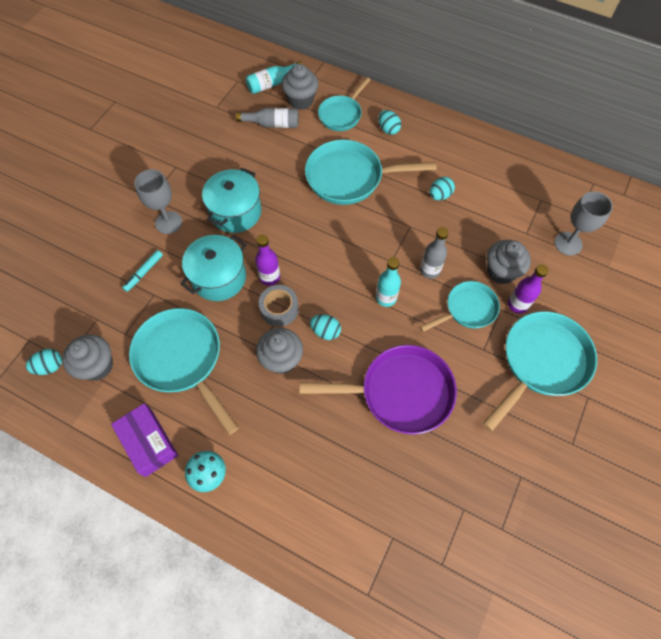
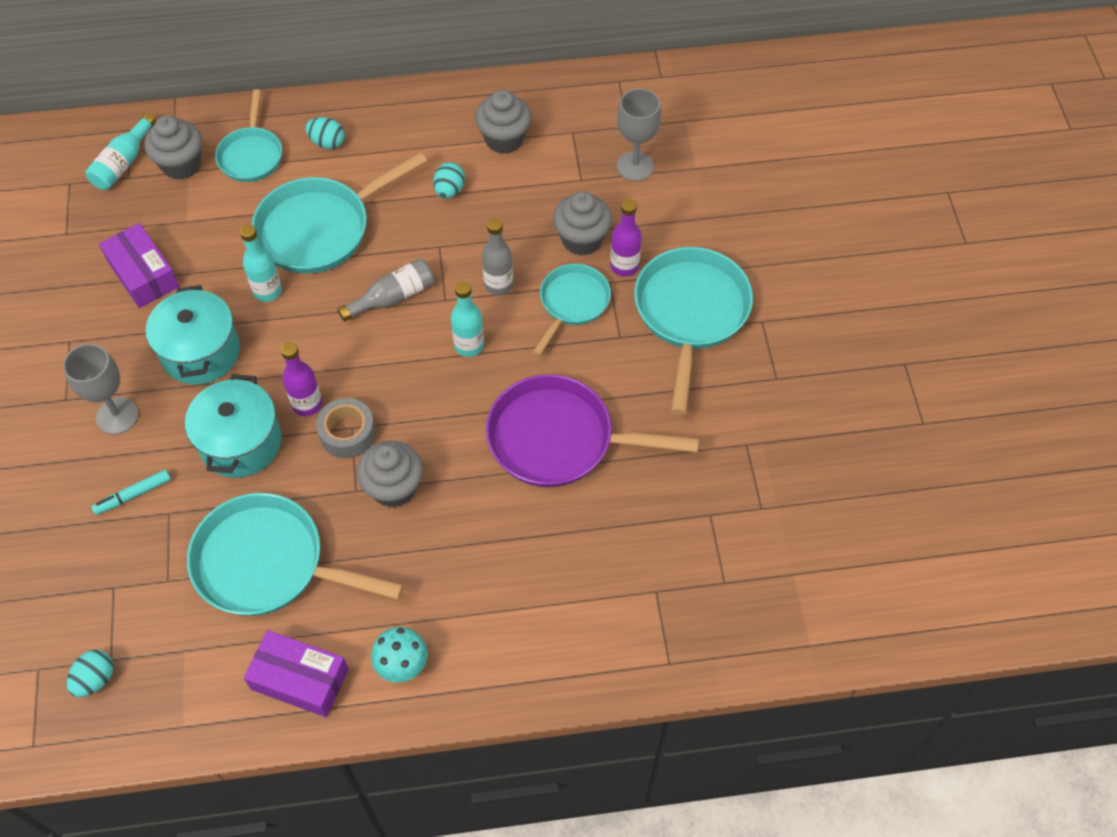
camera: 35 degrees left, 5 degrees down
grey cupcake [62,335,113,381] -> grey cupcake moved to [475,90,531,154]
turquoise marker [122,250,163,292] -> turquoise marker turned 60 degrees clockwise [91,469,171,515]
grey bottle [236,108,299,128] -> grey bottle moved to [338,258,434,322]
purple pan [299,345,457,434] -> purple pan turned 135 degrees counterclockwise [486,374,699,487]
turquoise egg [310,314,341,340] -> none
none -> purple box [99,223,179,308]
none -> turquoise bottle [240,225,282,302]

